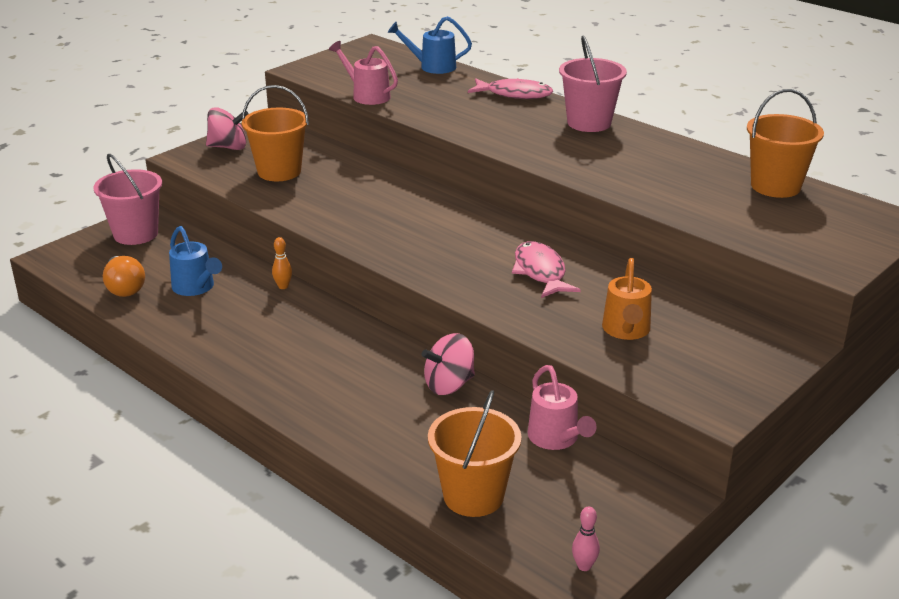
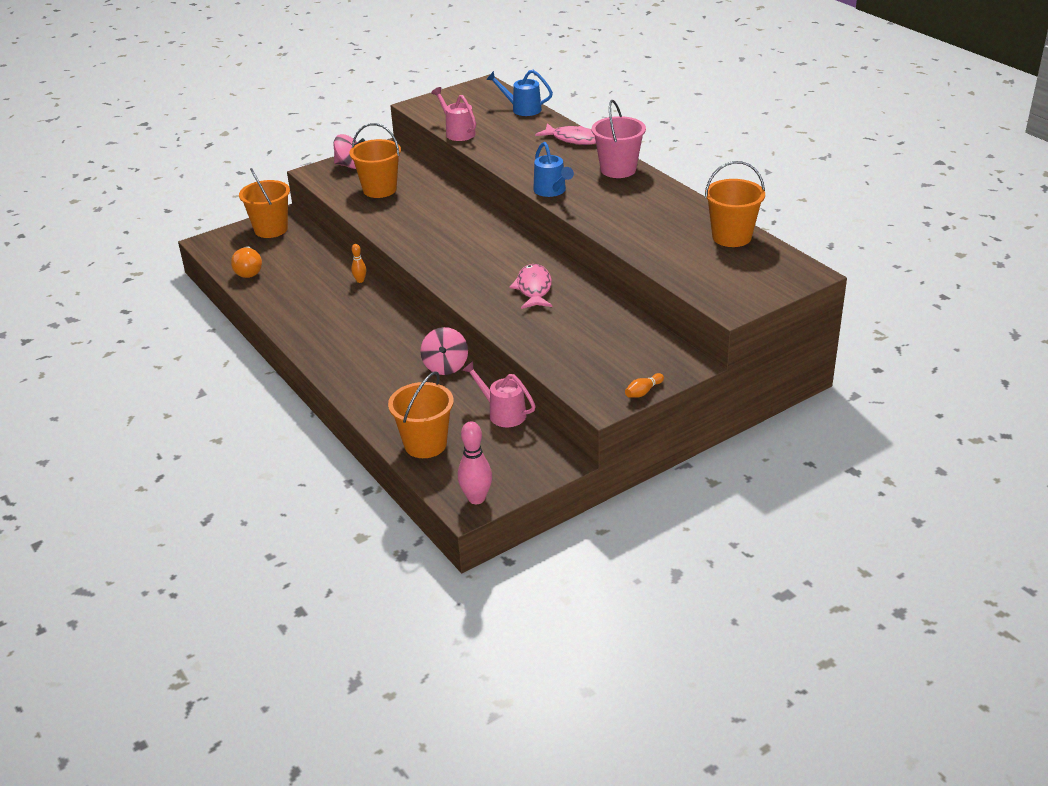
camera: 15 degrees right, 5 degrees up
pink bucket [93,154,162,245] -> orange bucket [239,168,290,238]
blue watering can [169,226,222,296] -> blue watering can moved to [533,142,574,197]
pink spinning top [422,333,475,395] -> pink spinning top turned 75 degrees counterclockwise [420,327,468,375]
pink watering can [528,365,597,450] -> pink watering can turned 135 degrees clockwise [462,361,536,427]
pink bowling pin [572,506,600,571] -> pink bowling pin [458,421,492,504], size x1.81
orange watering can [602,258,652,340] -> none
none -> orange bowling pin [625,373,664,398]

